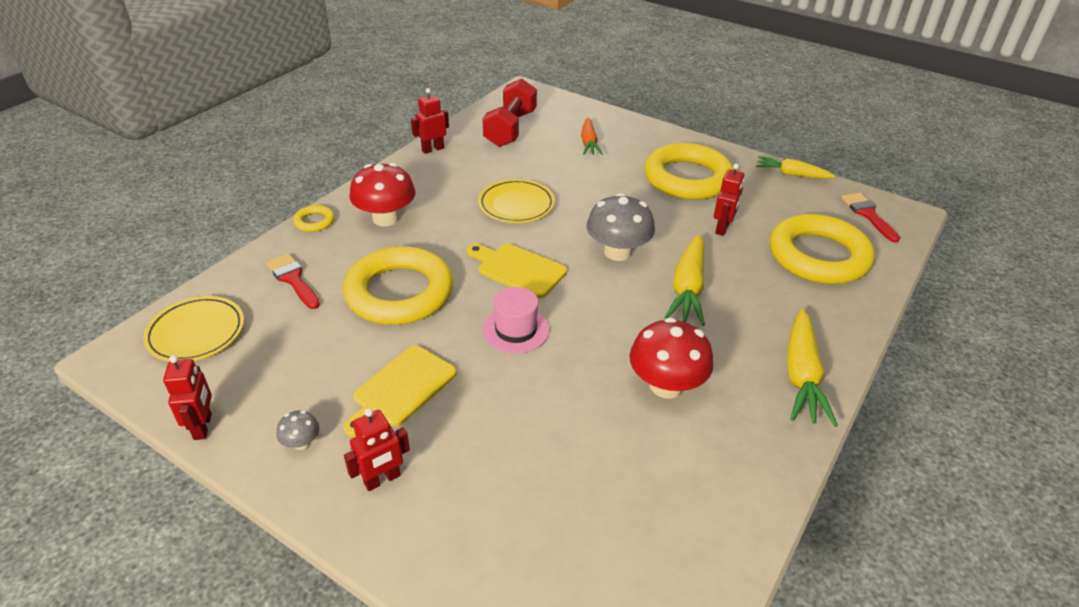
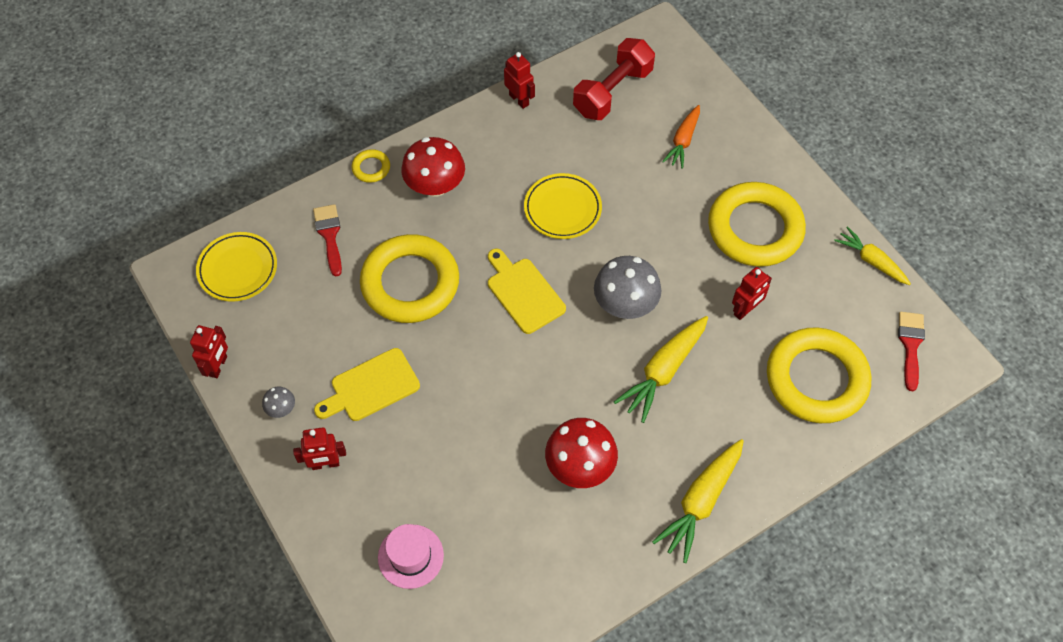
camera: 25 degrees right, 20 degrees up
red robot [411,88,449,154] -> red robot turned 60 degrees clockwise [504,52,535,109]
pink hat [482,287,549,354] -> pink hat moved to [378,524,444,589]

